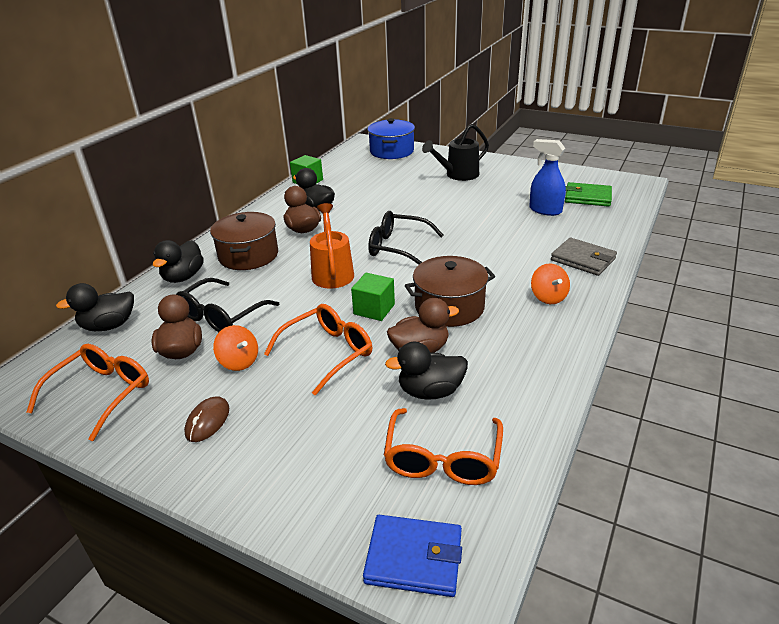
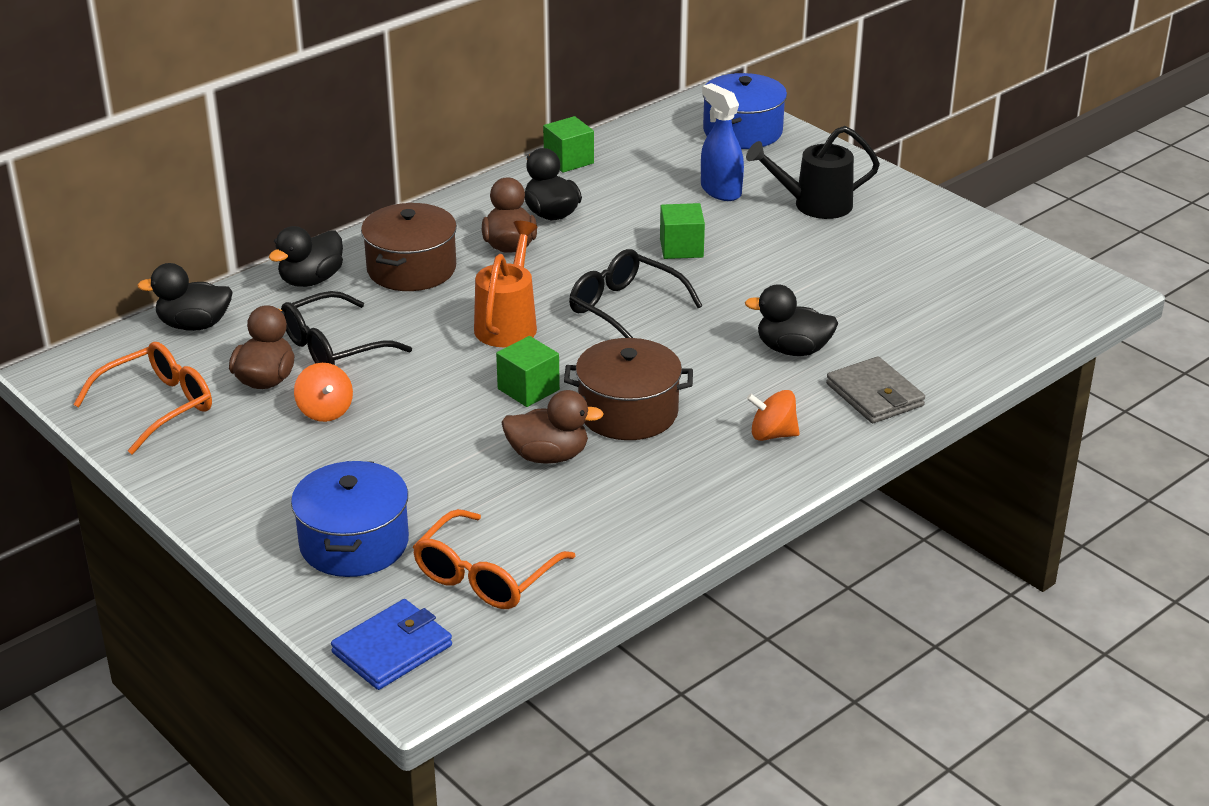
camera: 20 degrees right, 0 degrees up
brown mouse [184,396,229,442] -> none
orange glasses [264,304,372,395] -> none
blue wallet [363,515,462,597] -> blue wallet turned 75 degrees counterclockwise [331,599,452,690]
black duck [385,342,468,400] -> black duck moved to [745,284,838,356]
blue spray bottle [529,139,566,216] -> blue spray bottle moved to [701,83,744,201]
orange spinning top [531,264,570,304] -> orange spinning top turned 90 degrees clockwise [747,390,800,441]
green wallet [565,182,612,207] -> none
none -> blue pot [291,461,409,577]
none -> green cube [660,203,705,259]

